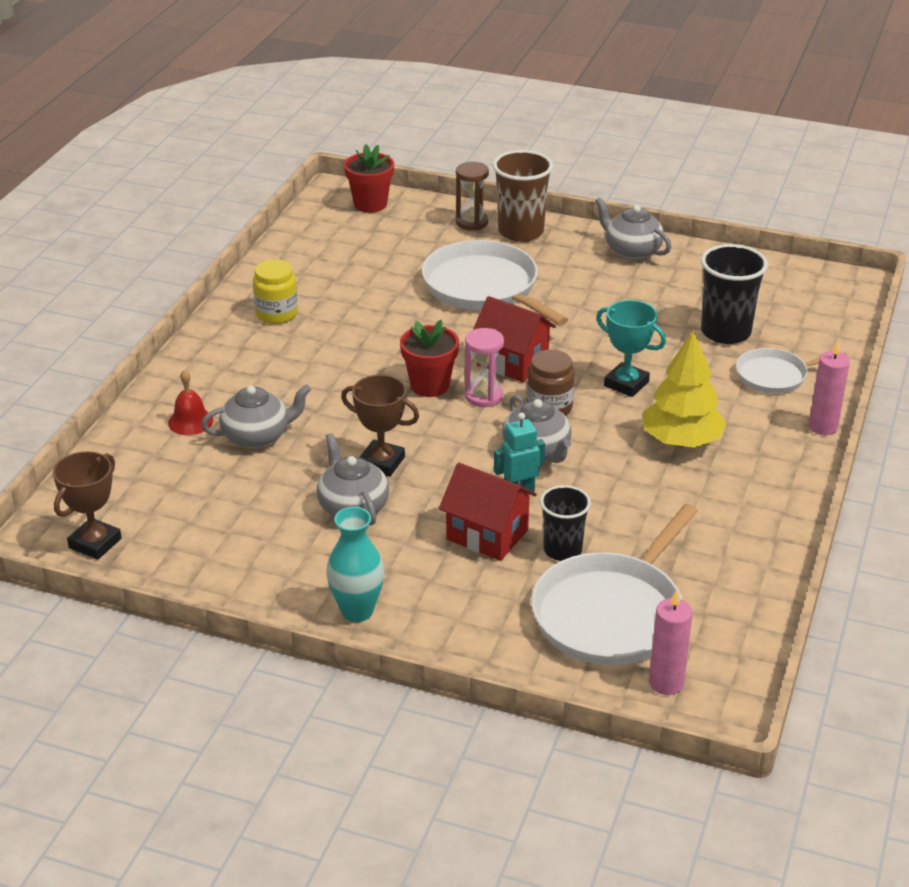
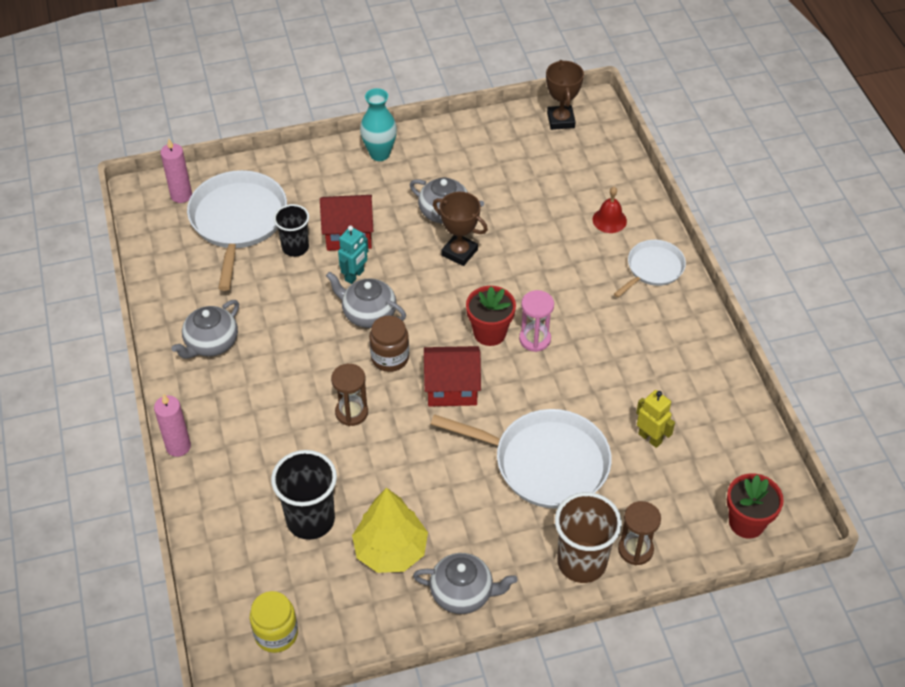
camera: 145 degrees right, 15 degrees up
grey teapot [201,385,311,448] -> grey teapot moved to [171,300,239,359]
yellow jar [253,259,298,324] -> yellow jar moved to [250,591,298,653]
brown trophy [341,375,419,477] -> brown trophy turned 45 degrees clockwise [433,192,488,266]
pink hourglass [465,328,504,407] -> pink hourglass moved to [519,290,554,352]
turquoise trophy [596,300,666,397] -> brown hourglass [331,364,368,426]
yellow tree [643,330,727,448] -> yellow tree moved to [352,488,428,573]
white pan [736,348,848,393] -> white pan moved to [614,240,686,297]
none -> yellow robot [636,390,675,448]

